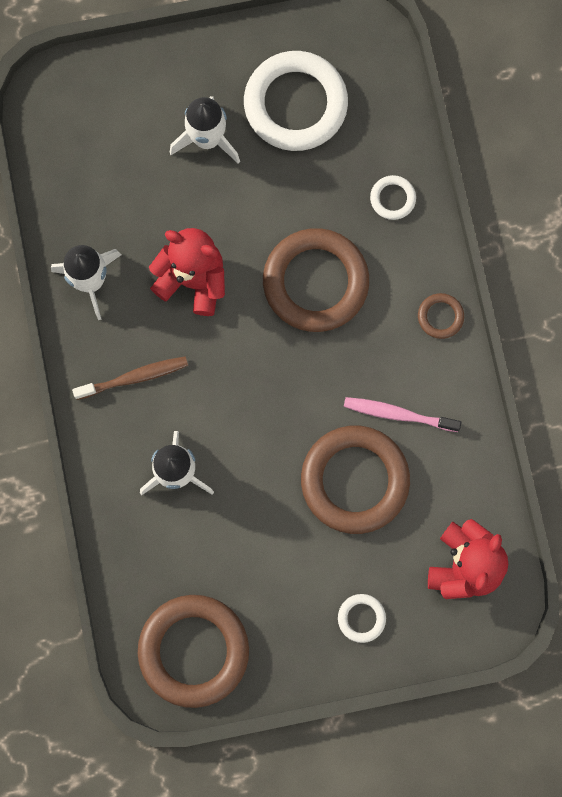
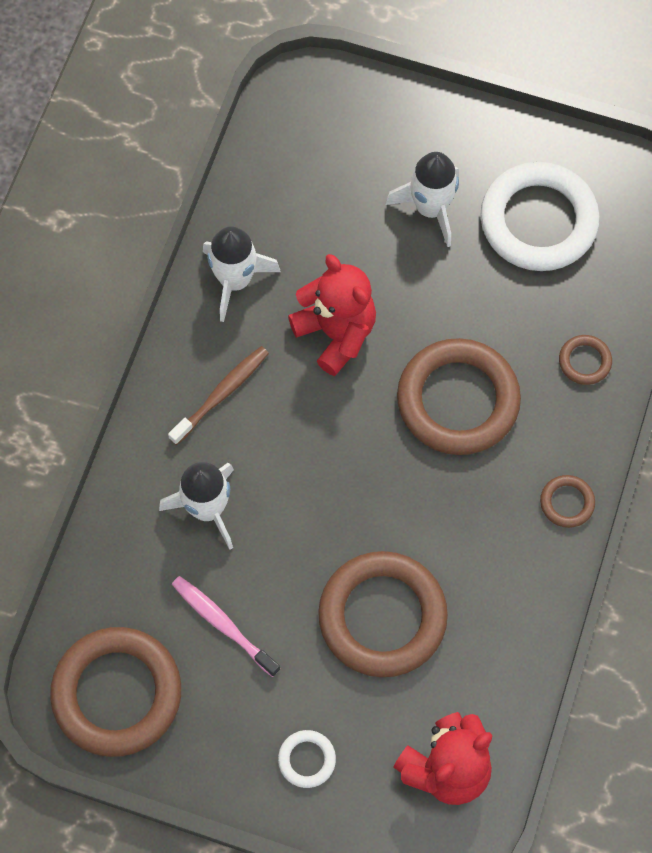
camera: 30 degrees right, 10 degrees down
brown toothbrush [72,356,188,400] -> brown toothbrush turned 60 degrees counterclockwise [168,346,269,445]
pink toothbrush [344,397,461,432] -> pink toothbrush moved to [172,576,280,677]
white ring [370,175,416,220] -> brown ring [559,335,612,385]

